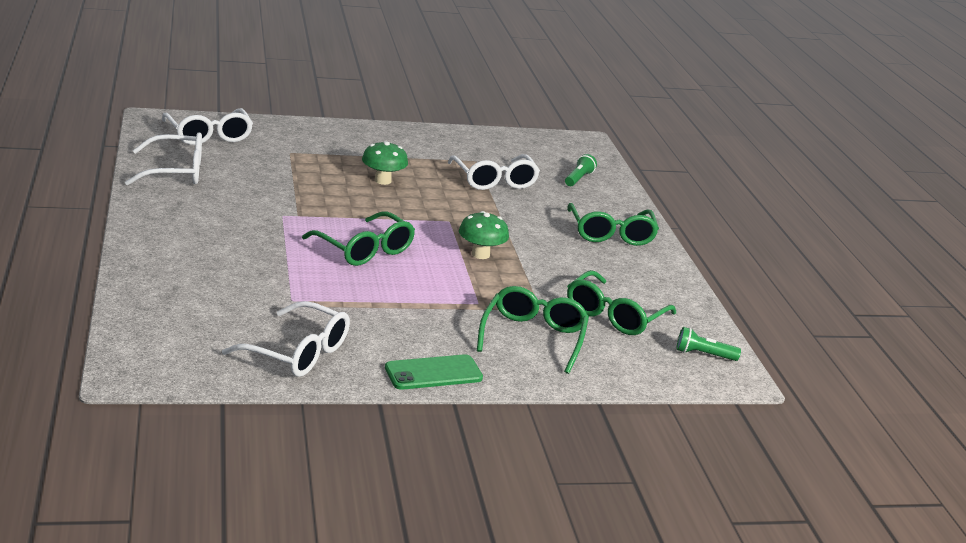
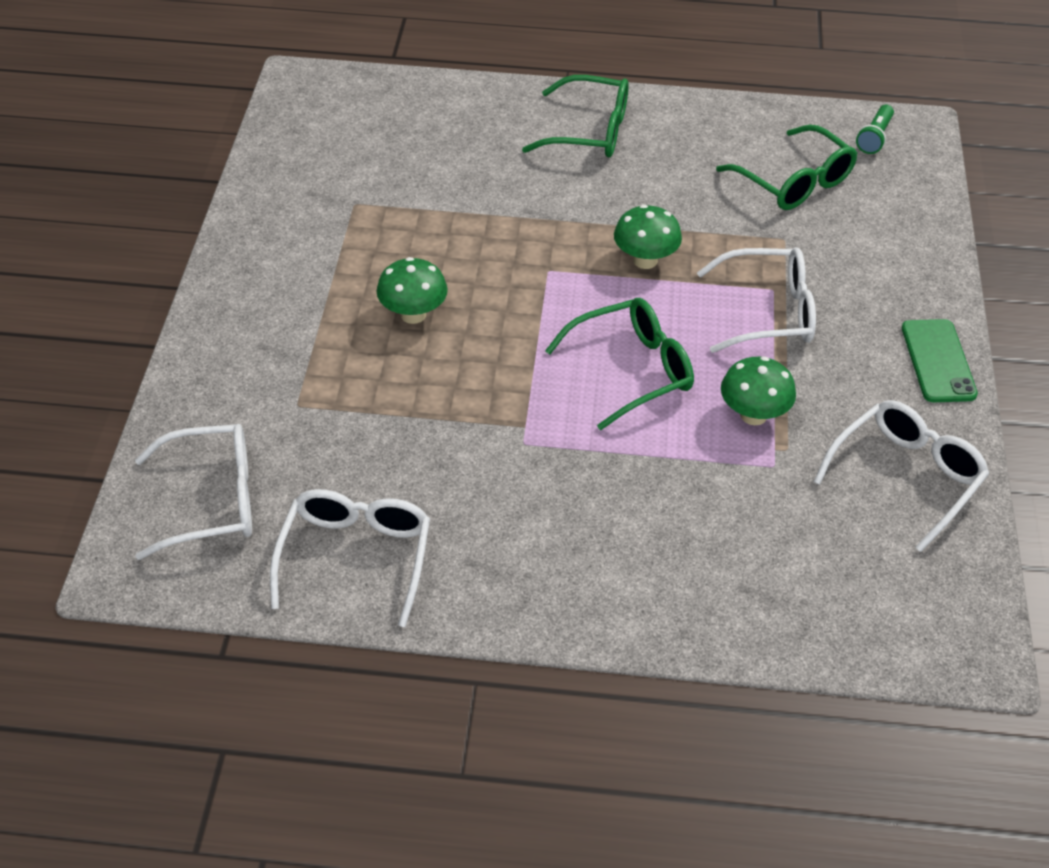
camera: 70 degrees left, 20 degrees up
white glasses [447,154,540,190] -> white glasses moved to [697,247,816,353]
green glasses [477,286,589,374] -> none
green flashlight [565,154,597,186] -> none
none -> green mushroom [721,356,796,425]

